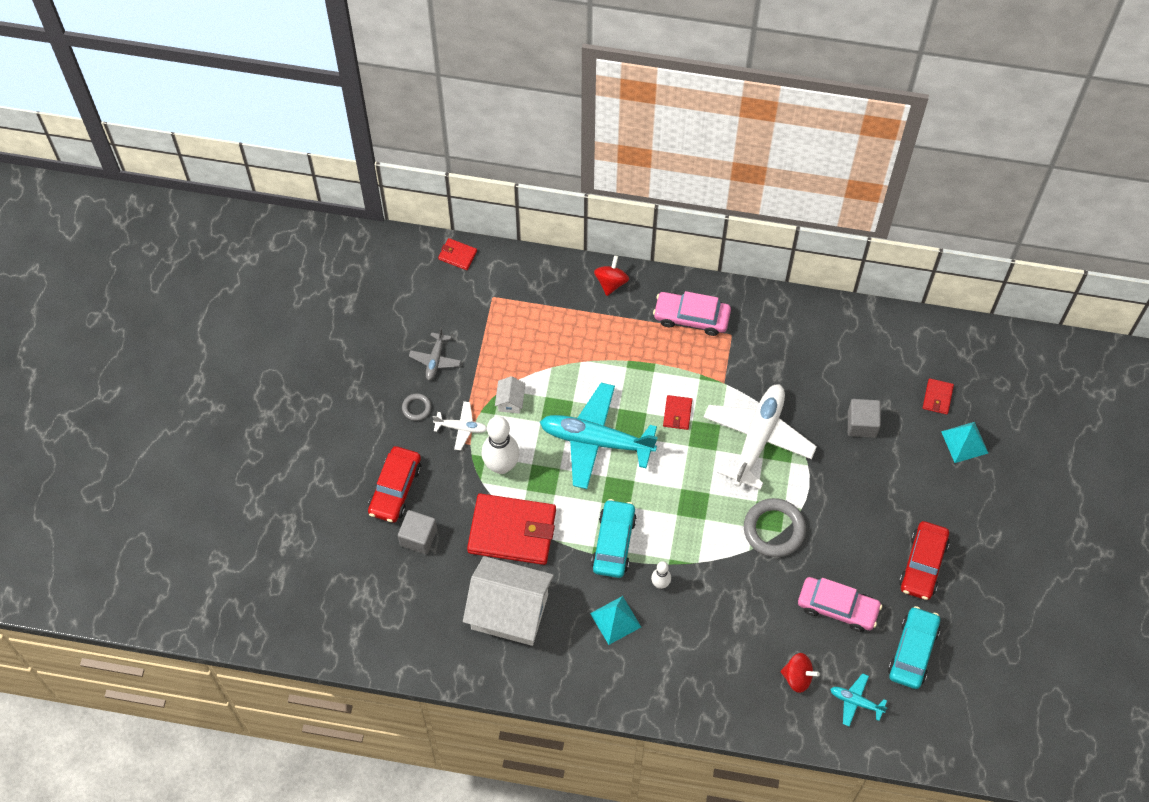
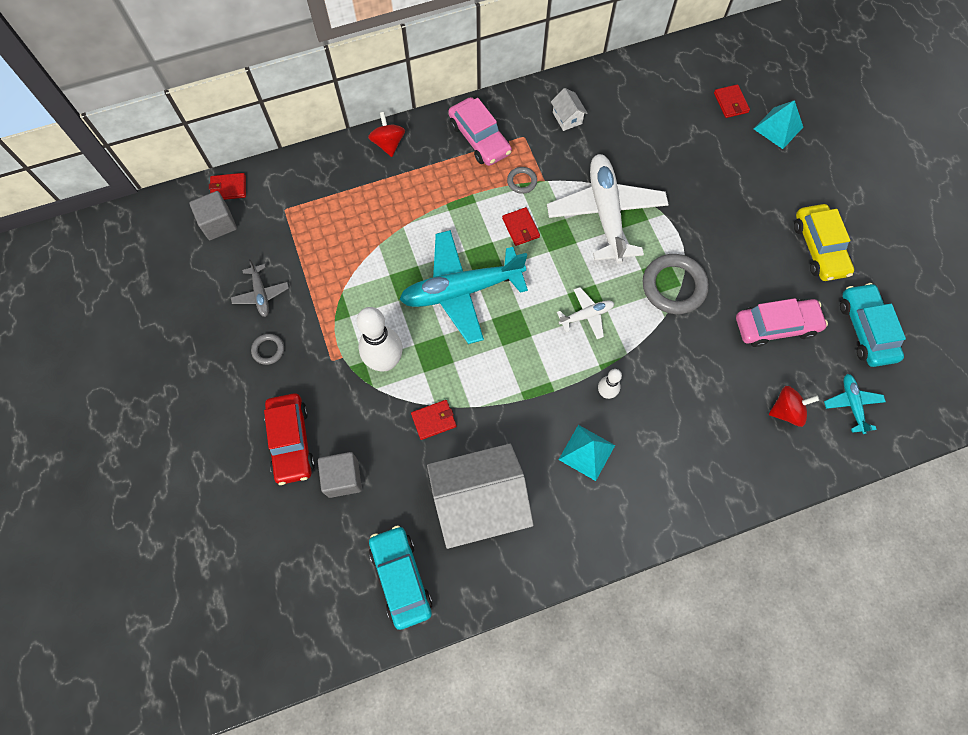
camera: 30 degrees left, 5 degrees up
white plane [433,401,487,451] -> white plane moved to [557,287,614,339]
red wallet [467,493,556,565] -> red wallet [411,400,457,440], size x0.43
white house [495,376,525,414] -> white house moved to [551,88,588,131]
turquoise car [591,499,637,578] -> turquoise car moved to [369,525,432,630]
pink car [653,291,731,336] -> pink car turned 105 degrees counterclockwise [448,97,512,166]
turquoise plane [830,673,887,727] -> turquoise plane turned 90 degrees clockwise [824,374,886,434]
grey cube [848,399,881,438] -> grey cube moved to [189,191,237,240]
red car [899,521,950,600] -> yellow car [794,204,854,281]
none -> grey ring [507,167,537,194]

